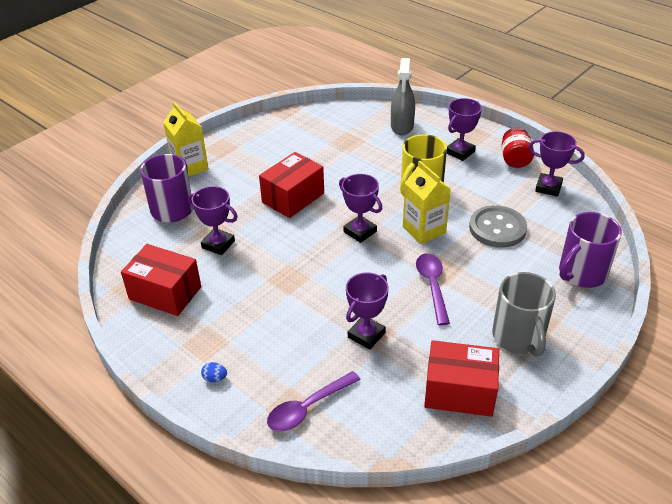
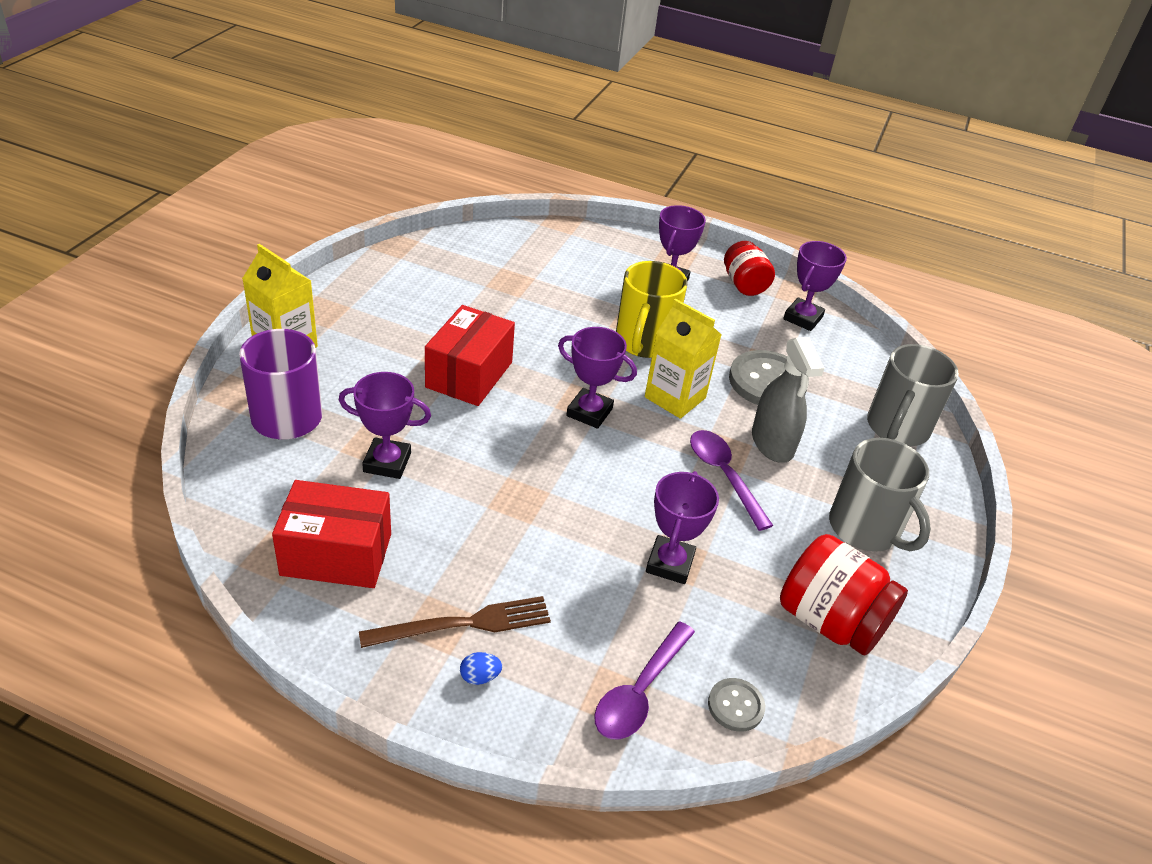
camera: 25 degrees left, 0 degrees up
grey spray bottle [391,58,415,135] -> grey spray bottle moved to [752,337,824,463]
red box [424,340,499,417] -> red jar [780,534,908,655]
purple trophy [529,131,585,197] -> purple trophy turned 60 degrees counterclockwise [783,241,847,331]
purple mug [559,212,622,288] -> grey mug [867,344,959,446]
none -> brown fork [359,596,551,648]
none -> grey button [708,678,765,732]

